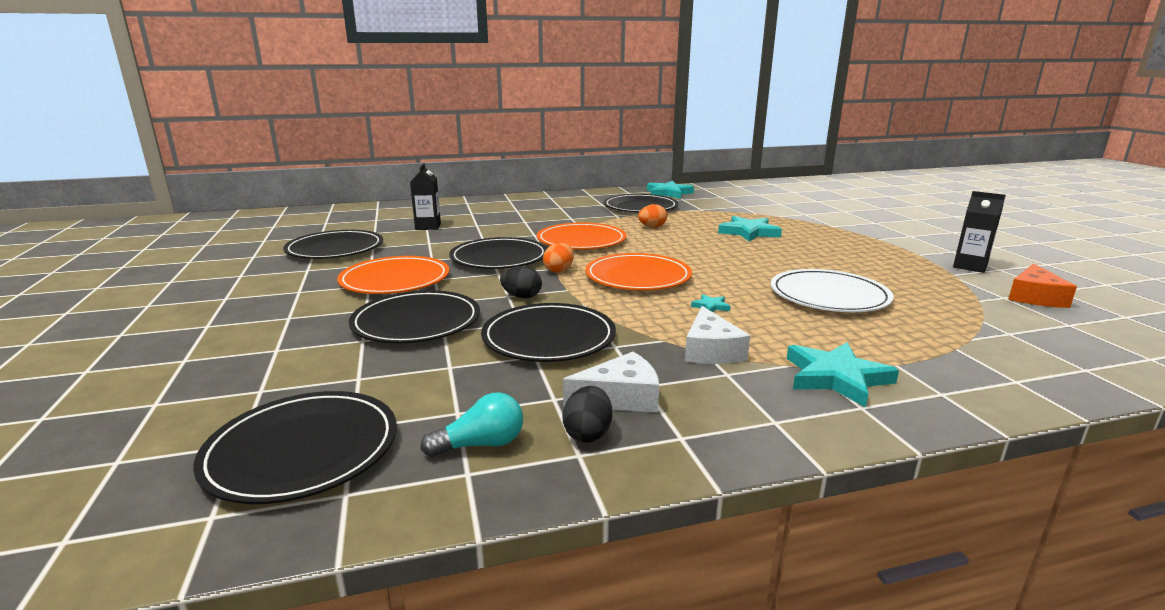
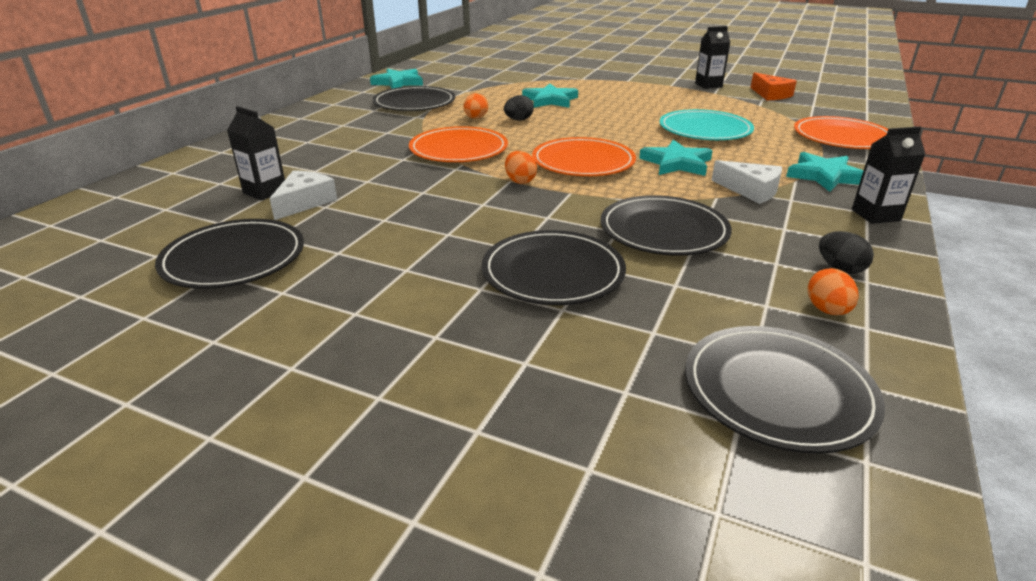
camera: 50 degrees left, 10 degrees up
orange plate [337,256,449,294] -> orange plate moved to [794,116,888,149]
turquoise light bulb [420,392,523,457] -> orange egg [807,268,859,315]
black plate [449,237,547,269] -> none
black egg [500,266,542,298] -> black egg moved to [504,95,534,121]
white cheese [563,352,659,413] -> white cheese moved to [270,170,337,220]
turquoise star [691,294,731,312] -> turquoise star [639,140,713,176], size x2.18
white plate [771,269,894,312] -> turquoise plate [659,109,754,140]
none -> black carton [852,127,925,224]

